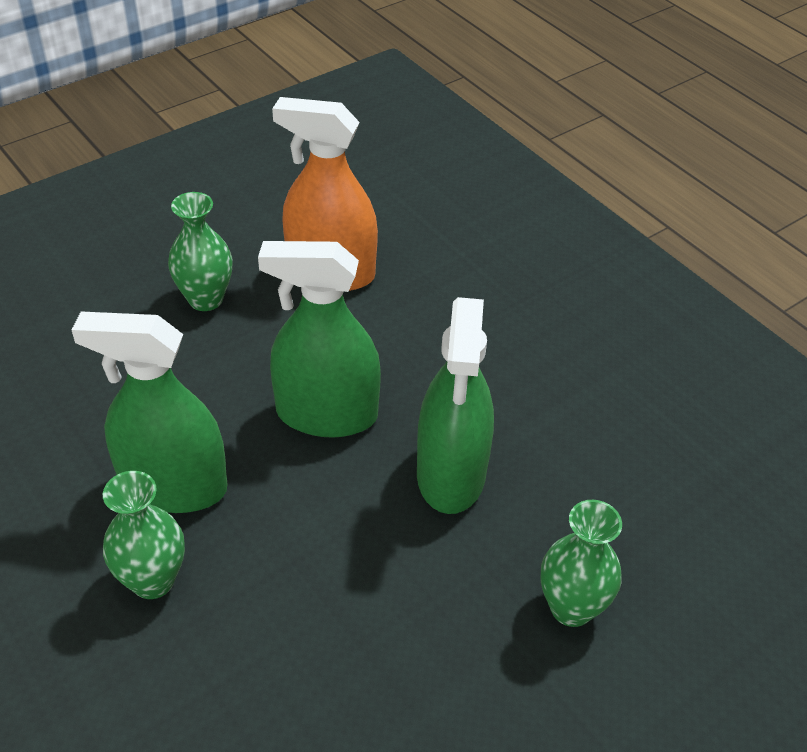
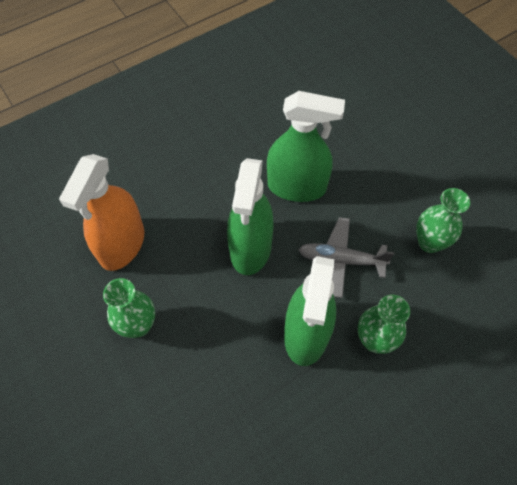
camera: 85 degrees left, 15 degrees up
green vase [540,500,622,627] -> green vase moved to [416,188,470,253]
none -> grey plane [298,217,394,298]

